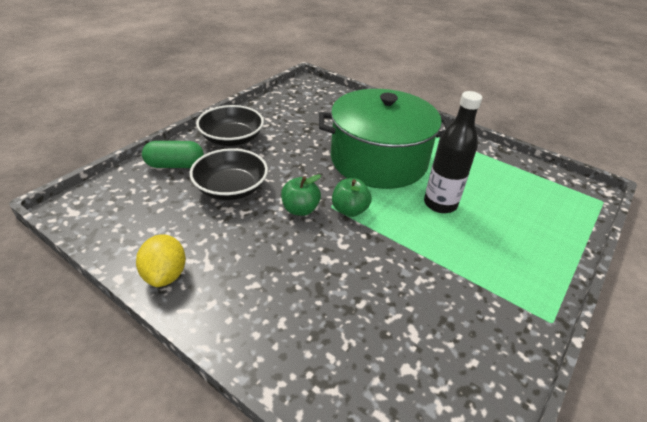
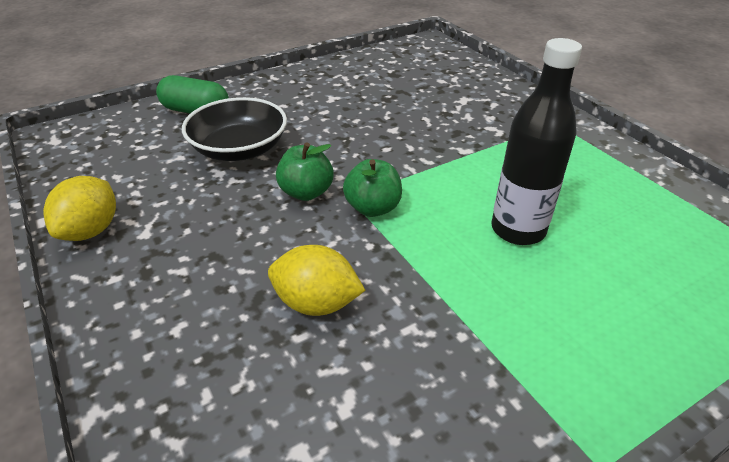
camera: 25 degrees right, 0 degrees up
black bowl [196,105,264,146] -> none
green pot [319,89,450,189] -> none
none -> yellow lemon [268,245,366,316]

